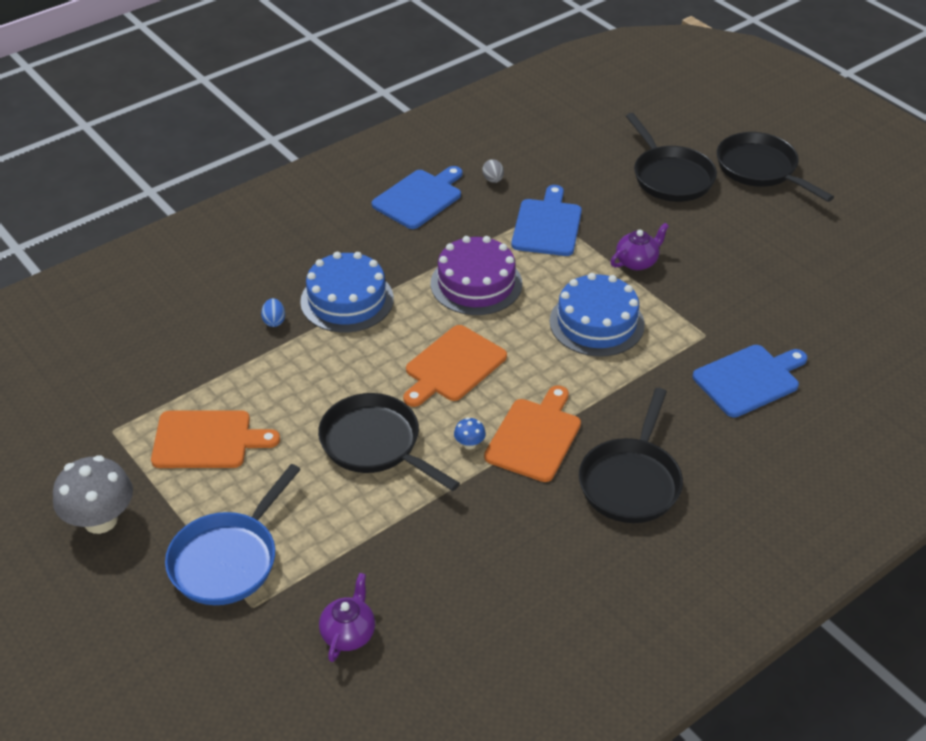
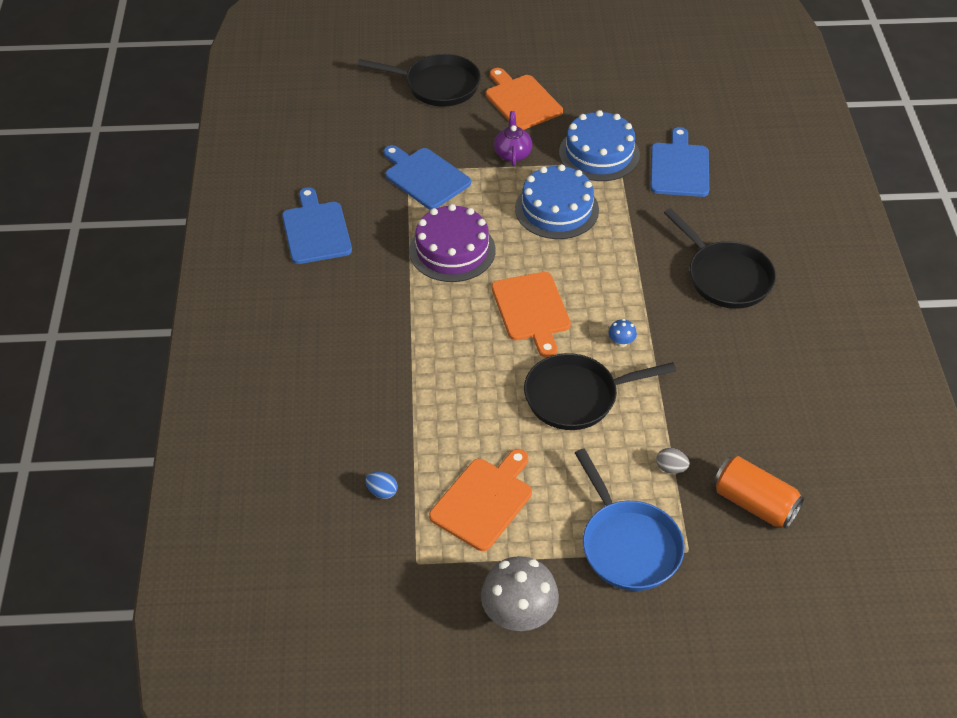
camera: 55 degrees left, 5 degrees up
blue egg [261,298,285,327] -> blue egg moved to [365,472,398,499]
blue cake [300,252,394,333] -> blue cake moved to [559,110,640,181]
purple teapot [319,573,375,662] -> orange can [713,456,804,529]
grey egg [482,159,504,183] -> grey egg moved to [656,448,690,474]
orange cutting board [484,385,581,482] -> orange cutting board moved to [486,68,563,130]
black pan [717,132,834,202] -> none

